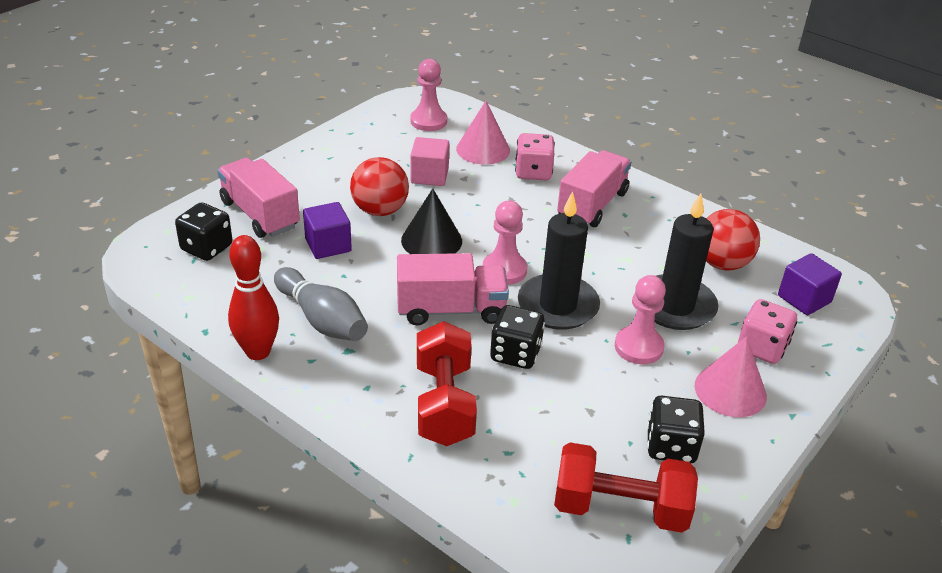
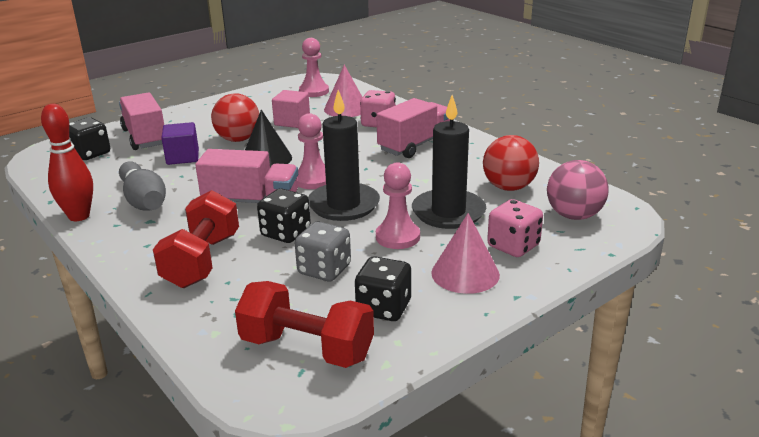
camera: 15 degrees right, 10 degrees down
purple cube [778,253,842,315] -> pink ball [547,160,608,220]
none -> grey dice [295,222,351,281]

